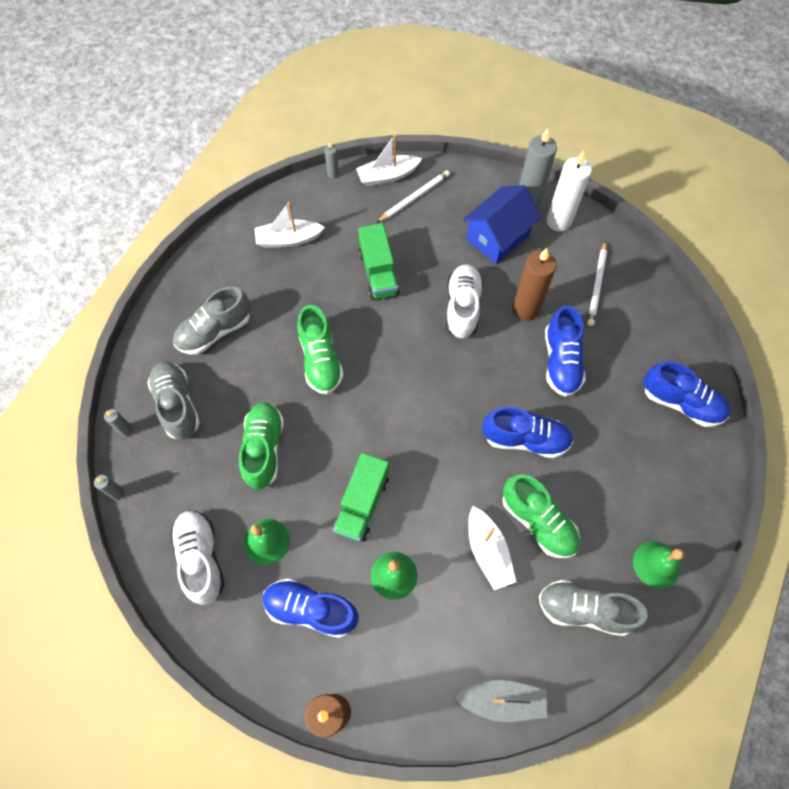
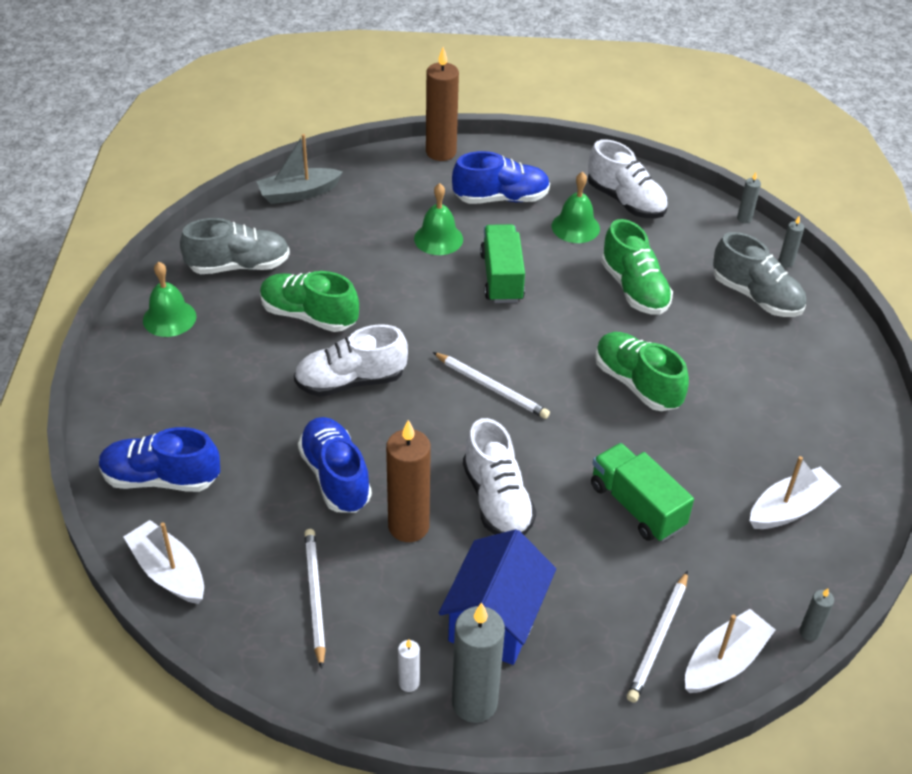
camera: 155 degrees right, 20 degrees down
grey shoe [173,287,251,355] -> none
white boat [468,506,516,590] -> white boat moved to [124,520,204,604]
blue shoe [482,407,573,458] -> white shoe [294,324,408,397]
white candle [547,151,592,232] -> white candle [398,639,420,692], size x0.46
none -> white pencil [433,352,550,419]

